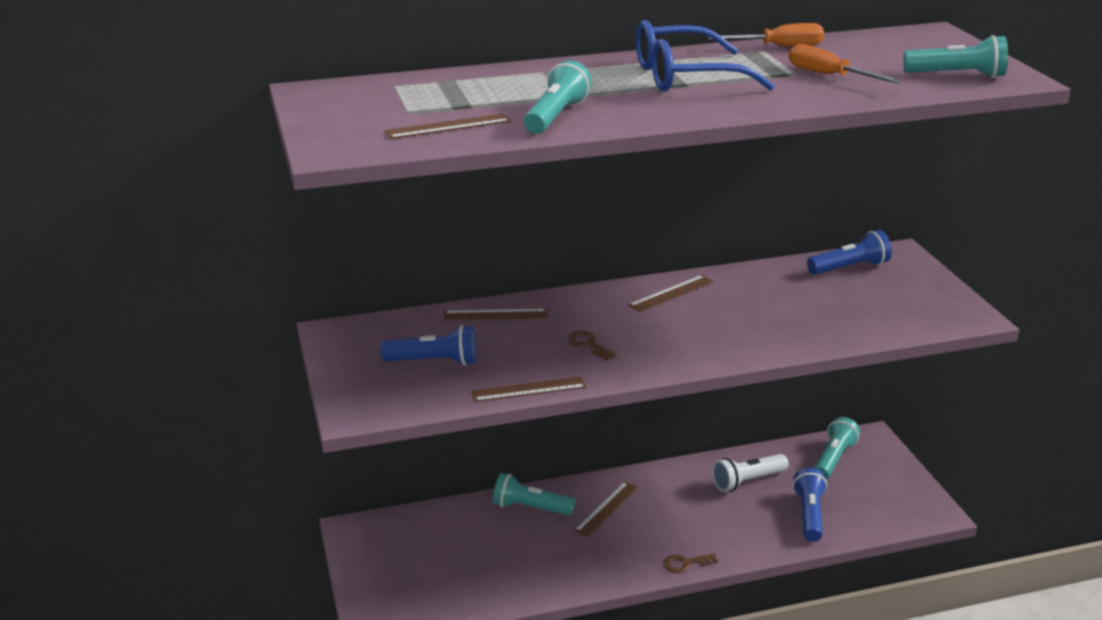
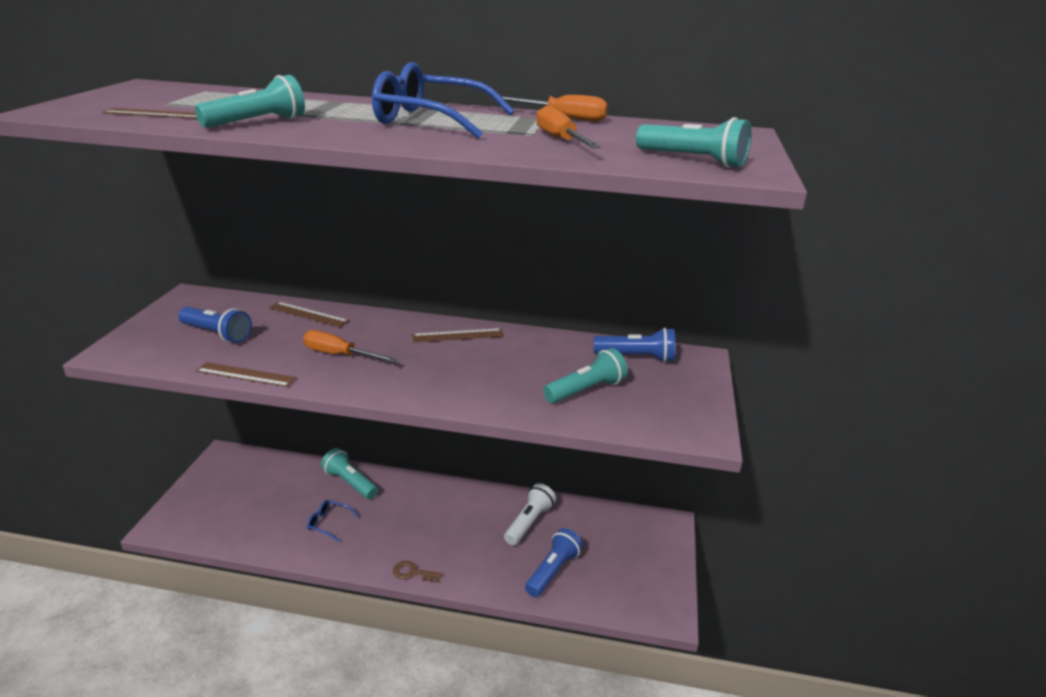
camera: 25 degrees right, 0 degrees up
brown key [567,331,617,360] -> orange screwdriver [303,330,397,362]
brown ruler [574,482,638,537] -> none
white flashlight [712,454,789,492] -> white flashlight turned 120 degrees clockwise [504,483,556,545]
turquoise flashlight [814,417,860,479] -> turquoise flashlight moved to [543,348,628,403]
none -> blue glasses [307,500,359,542]

